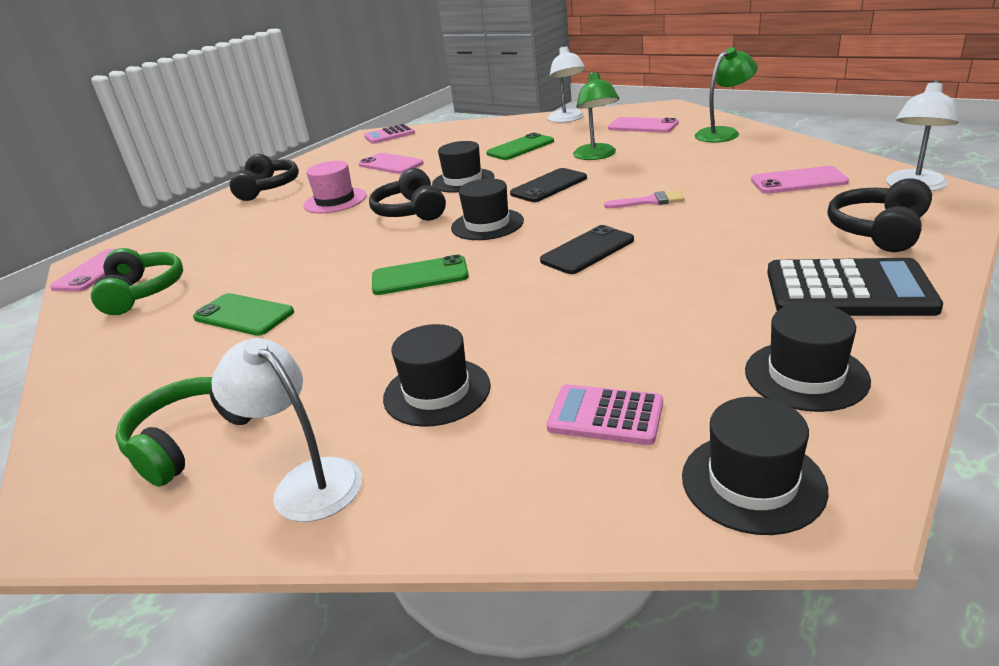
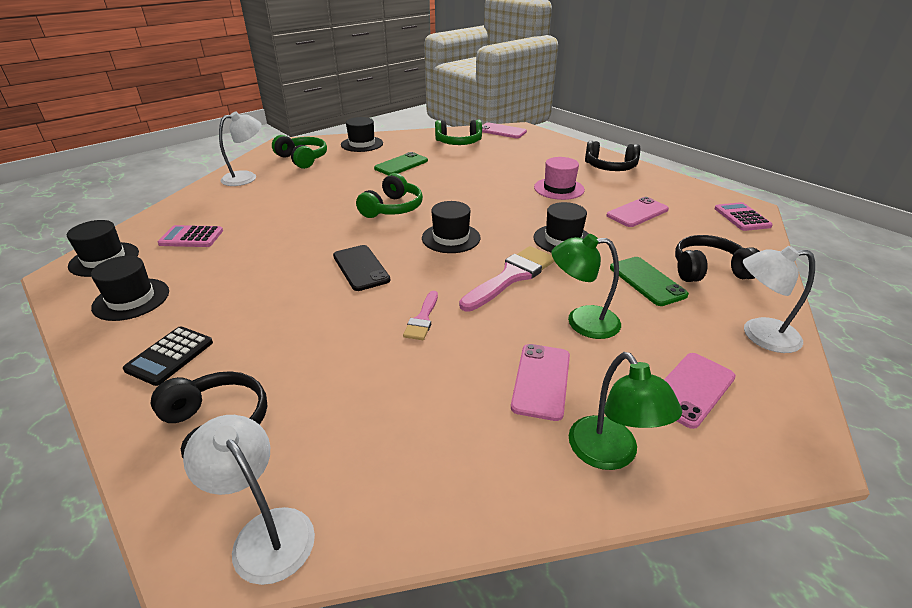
camera: 100 degrees right, 5 degrees up
black headphones [369,168,446,221] -> black headphones moved to [675,235,759,282]
green phone [372,255,469,295] -> green headphones [356,173,423,218]
black hat [383,324,491,427] -> black hat moved to [341,117,383,152]
black phone [510,168,587,202] -> pink brush [459,246,555,312]
pink calculator [546,384,663,445] -> pink calculator turned 120 degrees counterclockwise [158,225,223,247]
pink phone [751,166,849,194] -> pink phone moved to [511,344,570,421]
black calculator [767,258,943,316] -> black calculator [123,326,213,386], size x0.61

